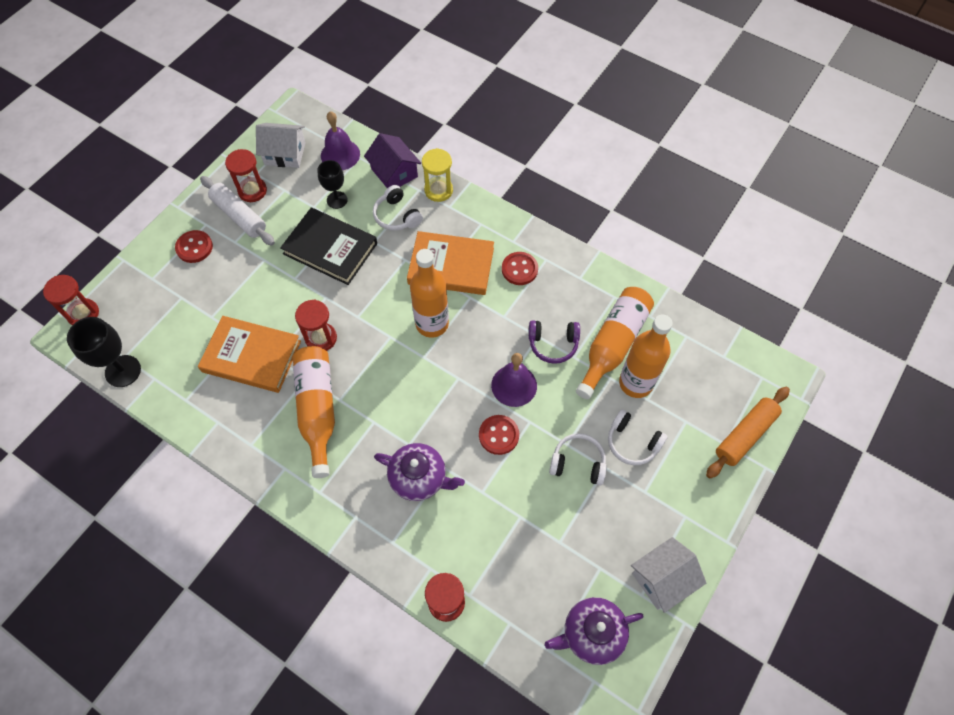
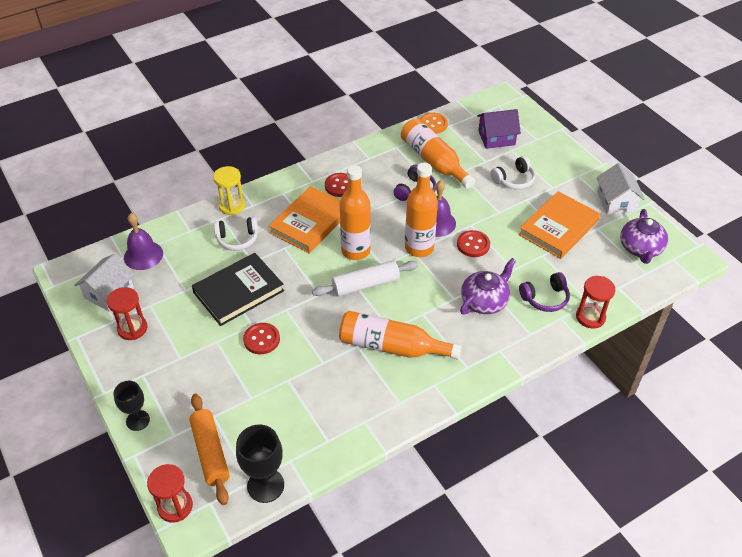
camera: 65 degrees left, 15 degrees down
red button [175,230,213,263] -> red button moved to [243,323,280,354]
orange book [198,316,301,393] -> orange book moved to [518,191,600,259]
white rolling pin [200,176,275,246] -> white rolling pin moved to [312,260,418,296]
red hourglass [295,299,337,351] -> none
black goblet [317,160,348,209] -> black goblet moved to [114,381,150,431]
purple house [364,133,421,188] -> purple house moved to [477,109,521,149]
white headphones [549,433,607,485] -> none
orange bottle [619,314,673,398] -> orange bottle moved to [405,163,438,257]
orange rolling pin [706,387,790,478] -> orange rolling pin moved to [189,394,229,505]
none -> orange button [420,113,448,134]
none -> purple headphones [519,272,570,312]

